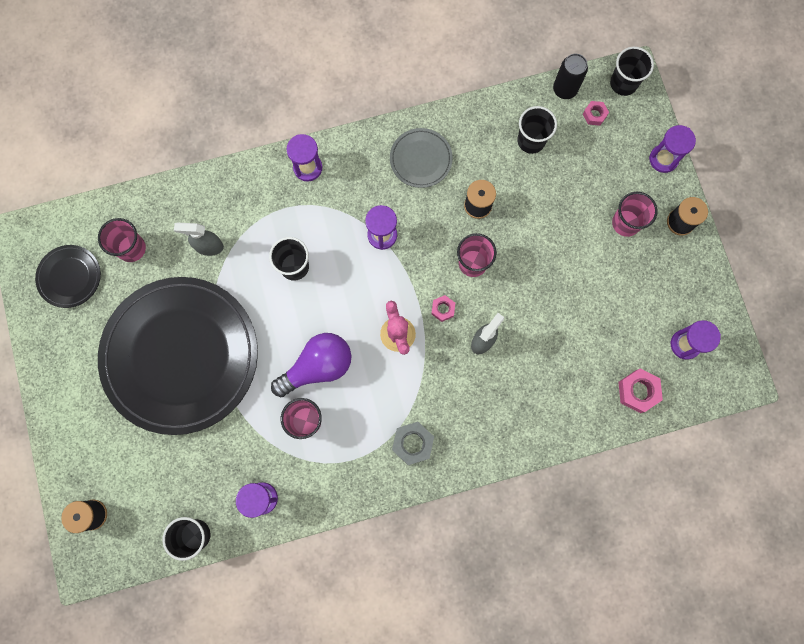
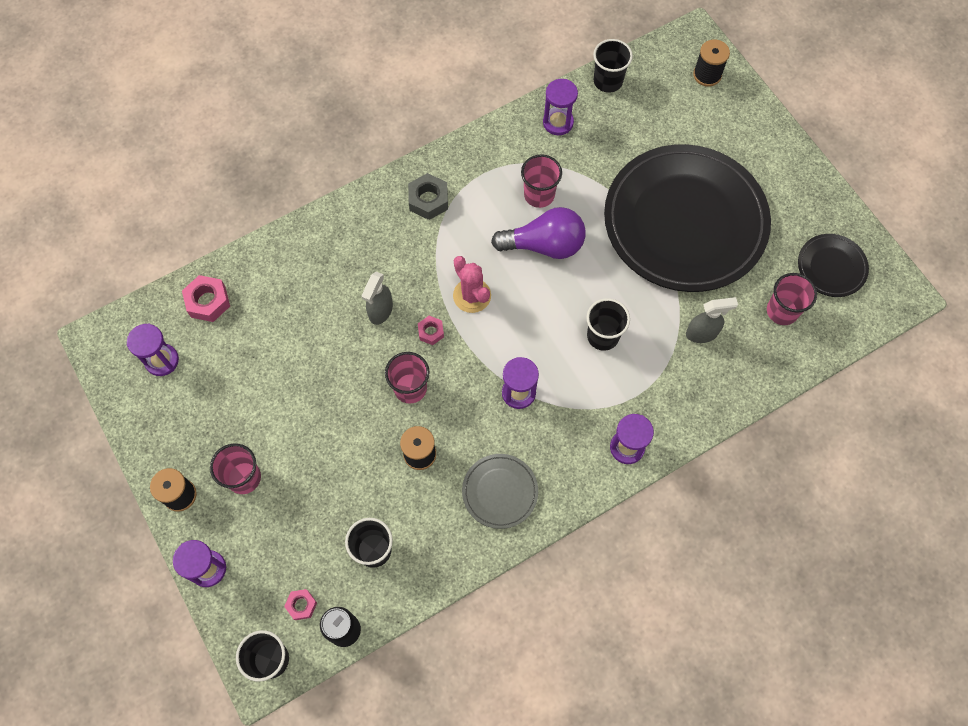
camera: 165 degrees right, 10 degrees down
purple light bulb [271,333,351,397] -> purple light bulb turned 135 degrees counterclockwise [491,207,586,259]

